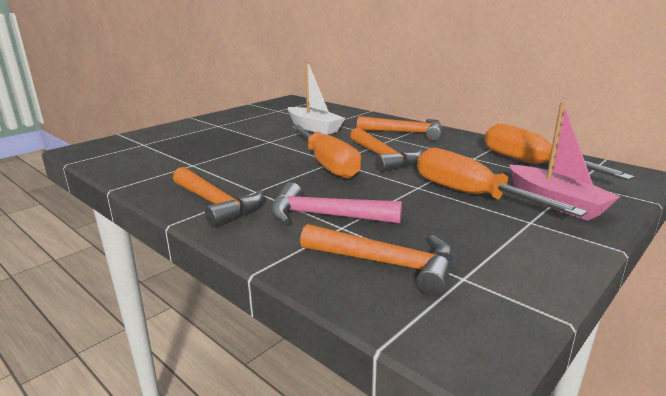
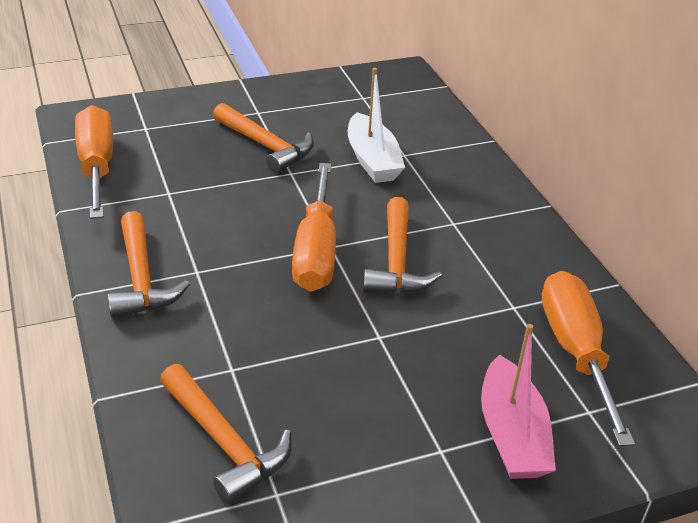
camera: 25 degrees right, 15 degrees up
pink hammer [271,182,402,224] -> none
orange hammer [357,116,442,141] -> orange hammer moved to [213,103,314,174]
orange screwdriver [417,148,588,217] -> orange screwdriver moved to [75,105,113,219]

